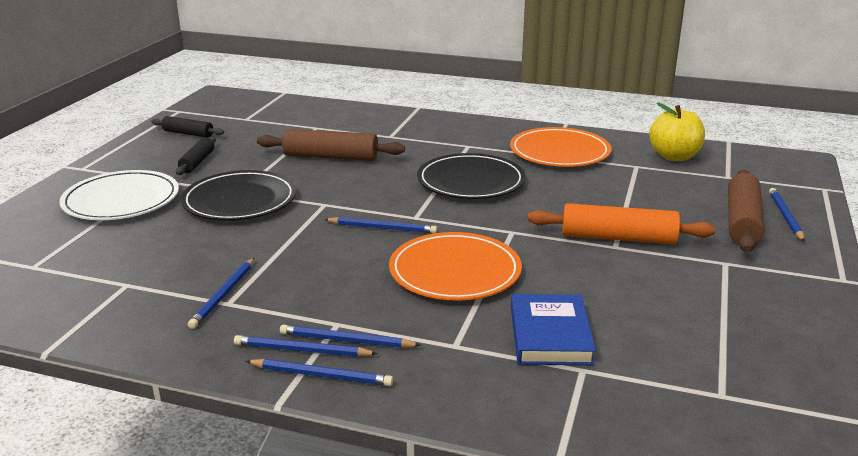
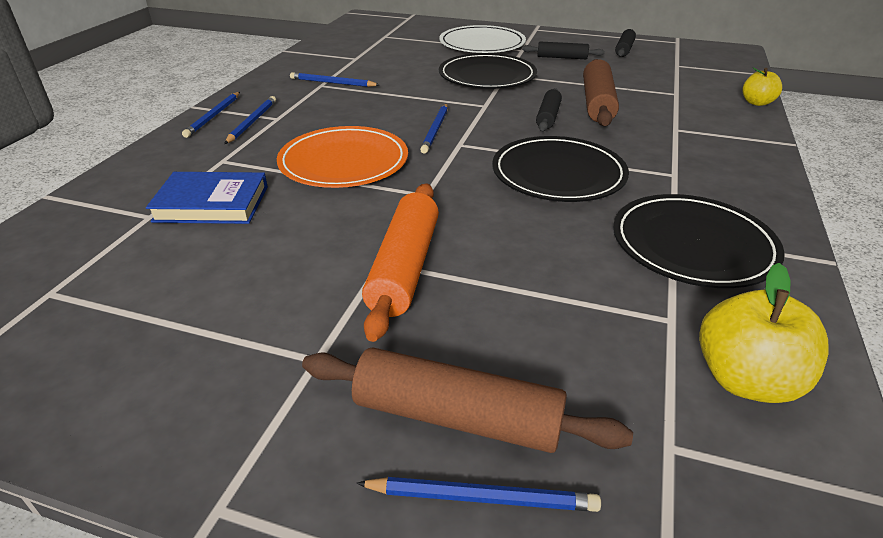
camera: 90 degrees right, 10 degrees up
blue pencil [234,335,378,357] -> none
orange plate [510,127,611,167] -> black plate [613,194,785,288]
none -> black rolling pin [536,88,562,131]
none -> yellow apple [742,68,782,106]

